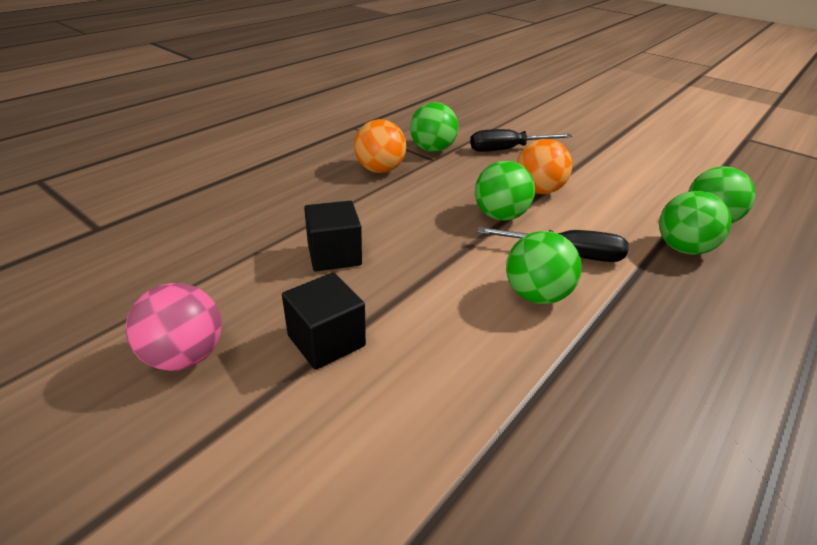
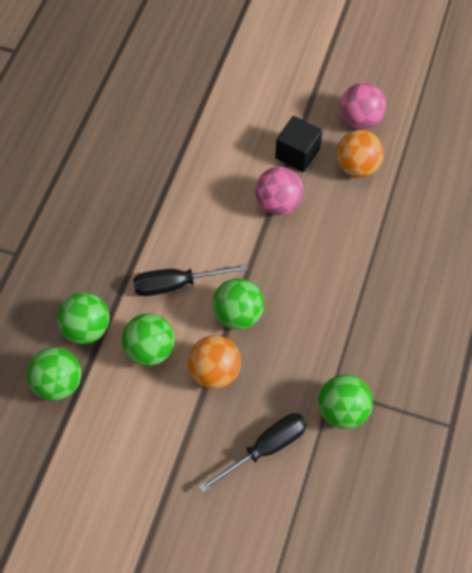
camera: 160 degrees right, 25 degrees up
black cube [304,201,362,271] -> none
orange ball [354,119,406,173] -> orange ball moved to [336,130,384,177]
green ball [506,231,582,304] -> green ball moved to [122,314,175,366]
none -> pink ball [255,167,303,215]

